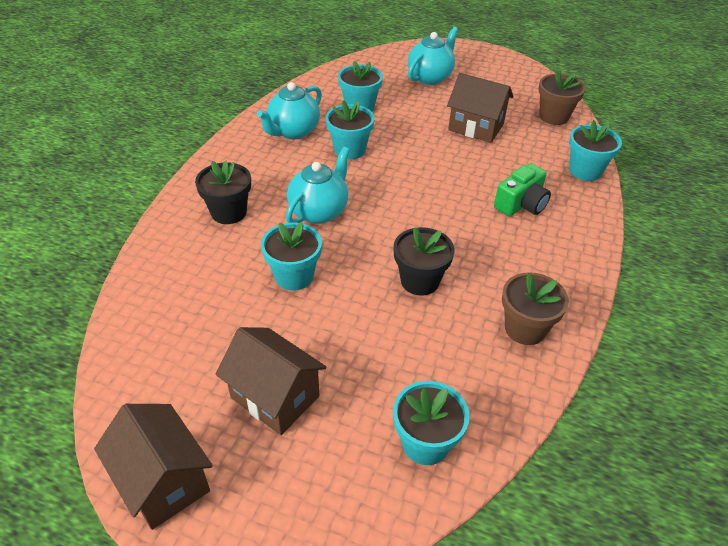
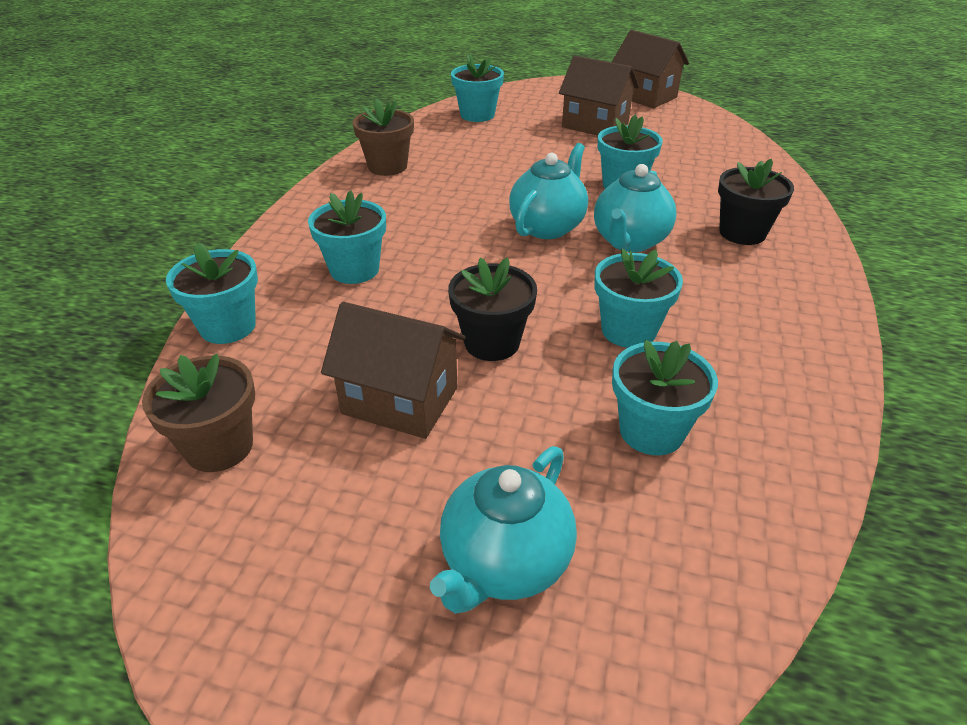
camera: 175 degrees right, 5 degrees down
turquoise teapot [257,82,322,139] -> turquoise teapot moved to [509,143,588,239]
black flower pot [394,227,454,296] -> black flower pot moved to [448,257,537,361]
green camera [494,163,551,216] -> turquoise flower pot [308,190,386,284]

